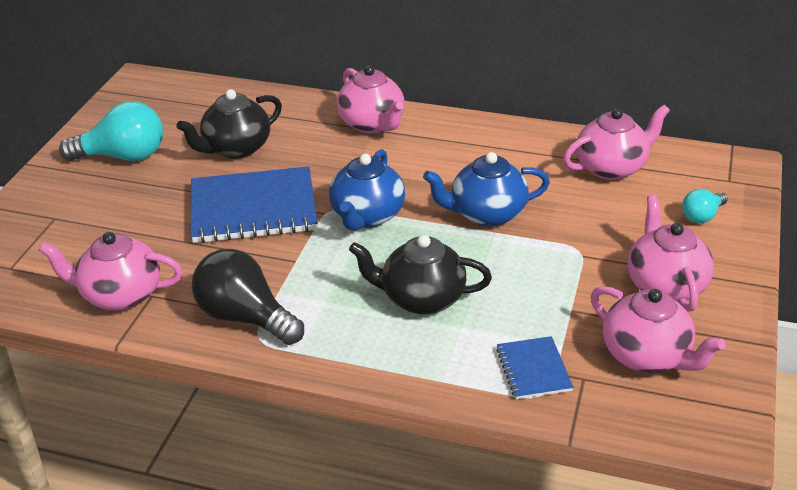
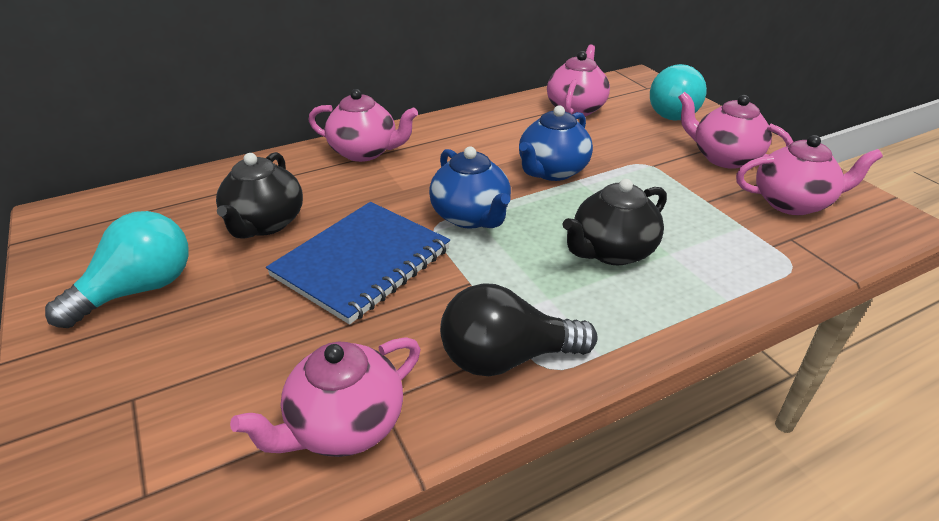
camera: 45 degrees left, 0 degrees up
blue notebook [496,336,574,399] -> none
turquoise light bulb [682,189,728,223] -> turquoise light bulb [650,64,707,121], size x1.89

